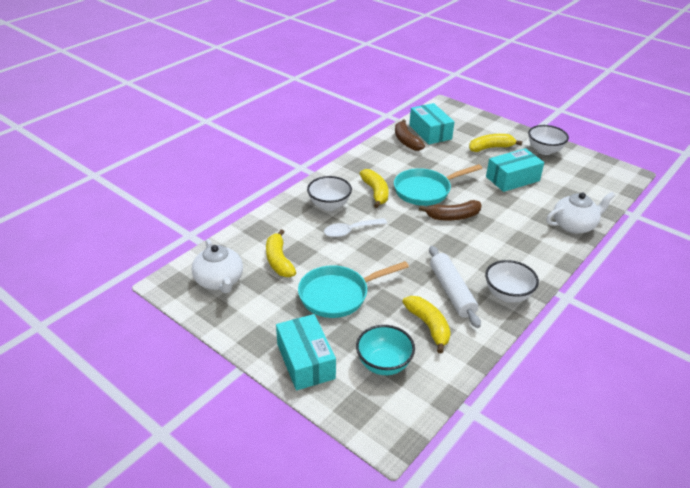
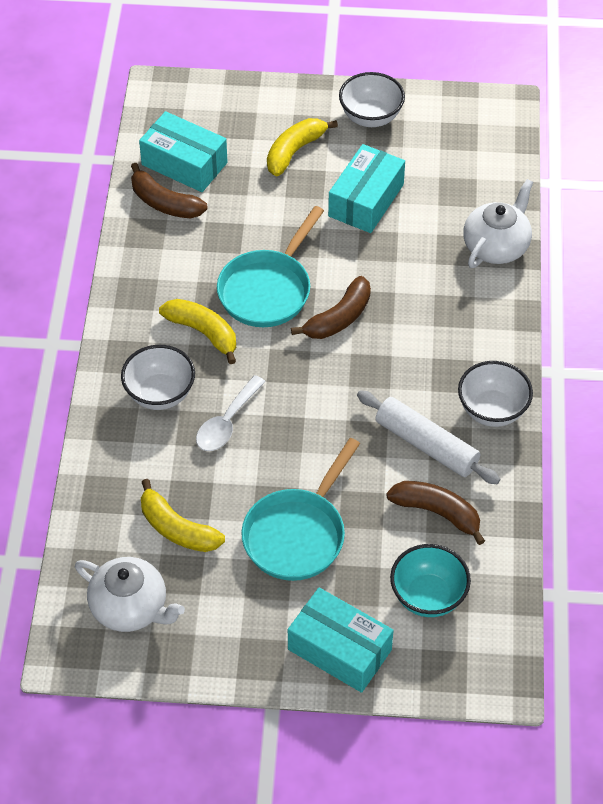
camera: 35 degrees left, 15 degrees up
yellow banana [402,296,451,354] -> brown banana [386,481,485,545]

